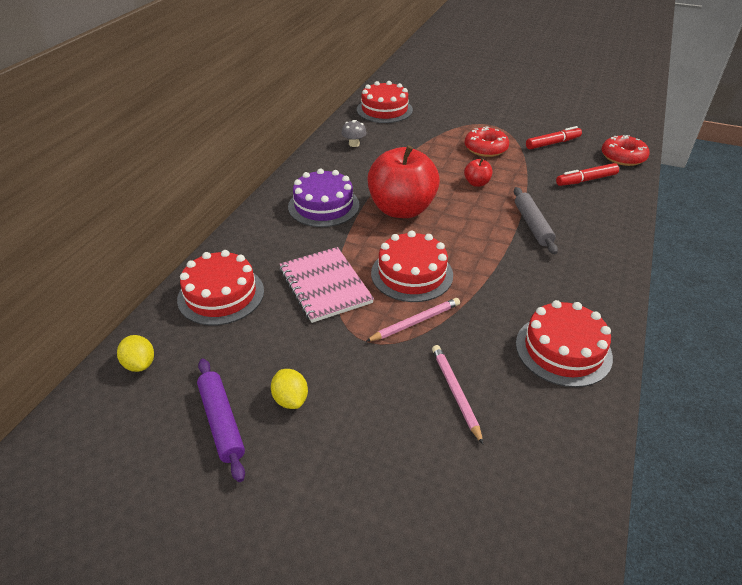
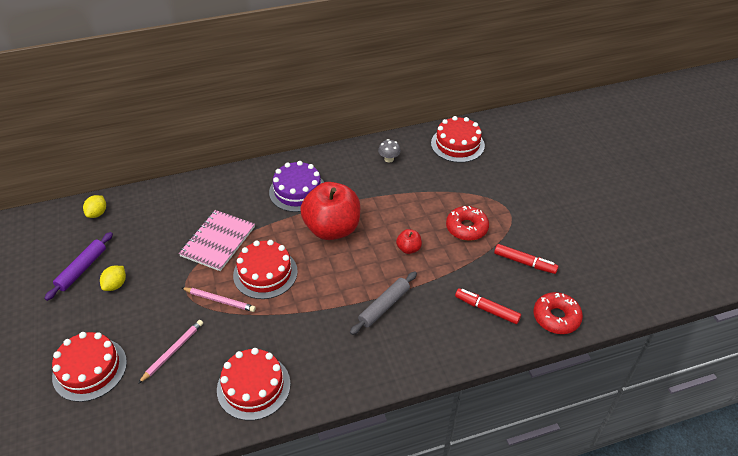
camera: 50 degrees right, 5 degrees up
red cake [177,250,264,325] -> red cake moved to [52,332,127,402]

